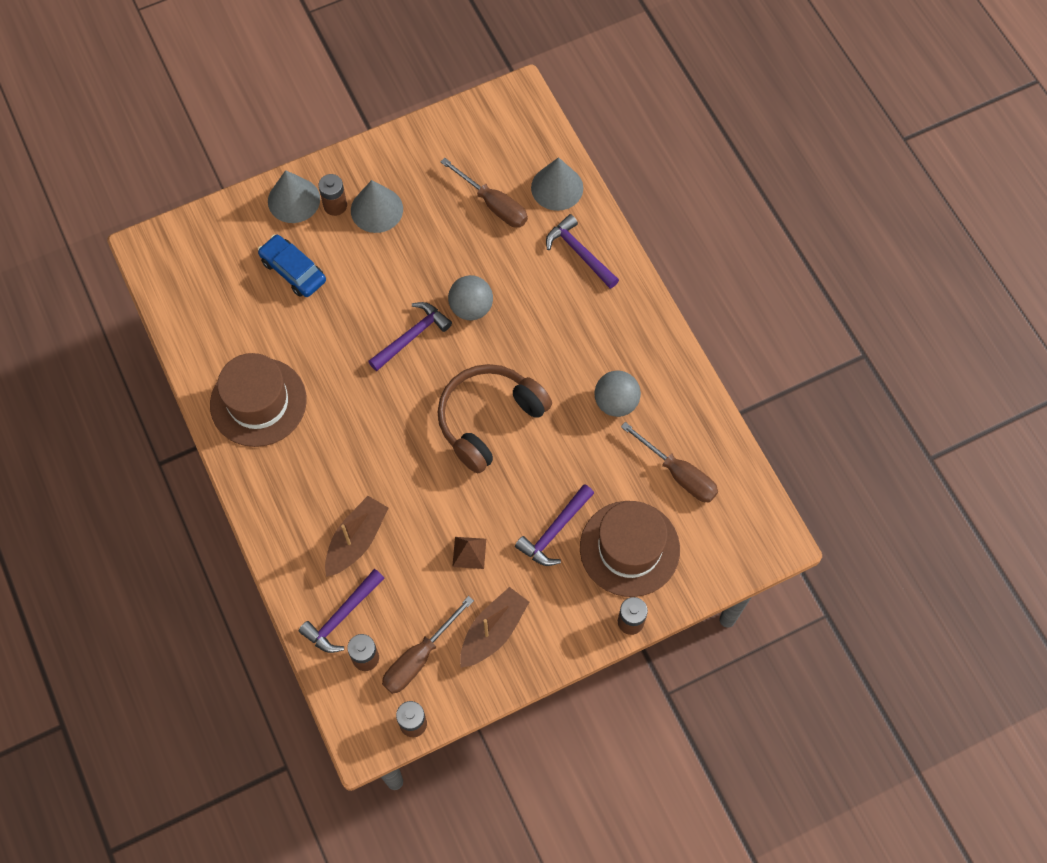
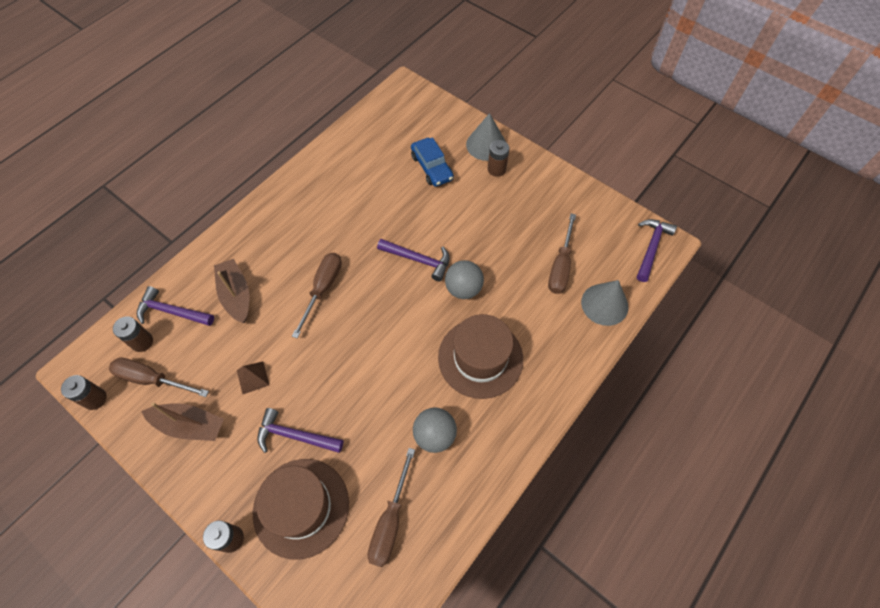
camera: 65 degrees right, 5 degrees down
brown hat [210,353,307,447] -> brown hat moved to [438,314,523,399]
blue car [258,235,326,297] -> blue car turned 135 degrees clockwise [411,137,454,187]
brown boat [325,496,388,577] -> brown boat turned 120 degrees counterclockwise [214,259,249,323]
grey cone [351,180,403,233] -> none
brown headphones [438,364,552,473] -> none
purple hammer [546,214,619,289] -> purple hammer moved to [637,219,677,282]
none -> brown screwdriver [292,253,342,338]

